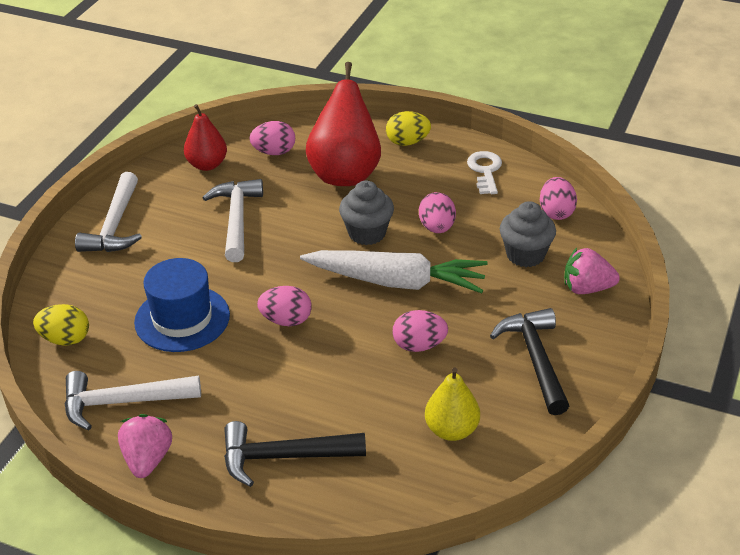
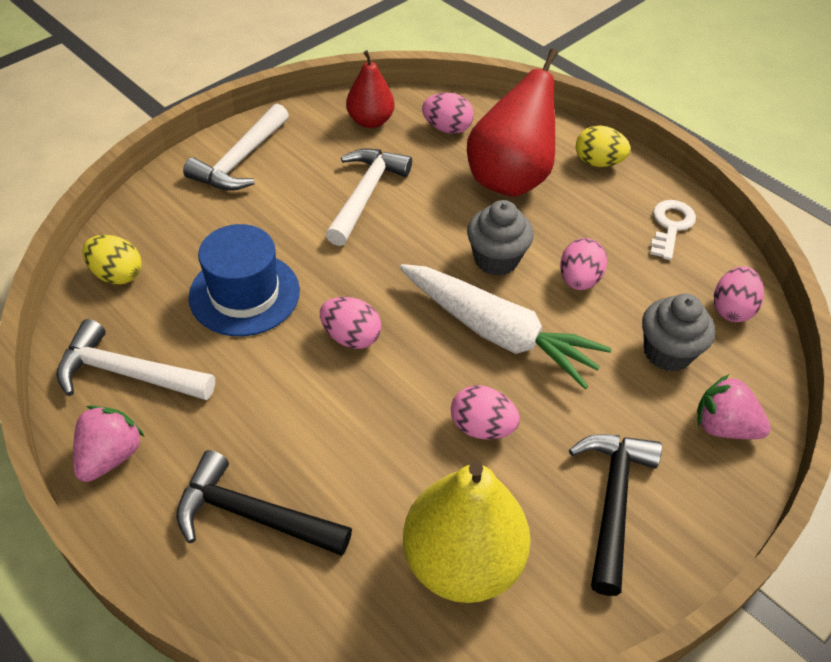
camera: 20 degrees right, 10 degrees up
yellow pear [425,367,480,441] -> yellow pear [403,462,531,603], size x1.71

